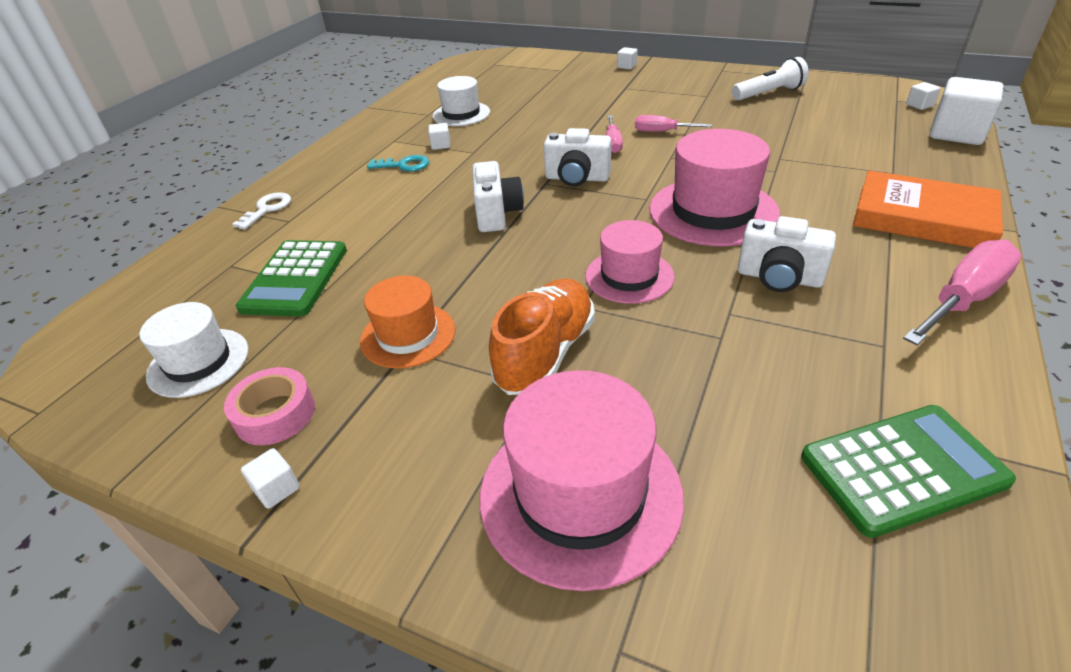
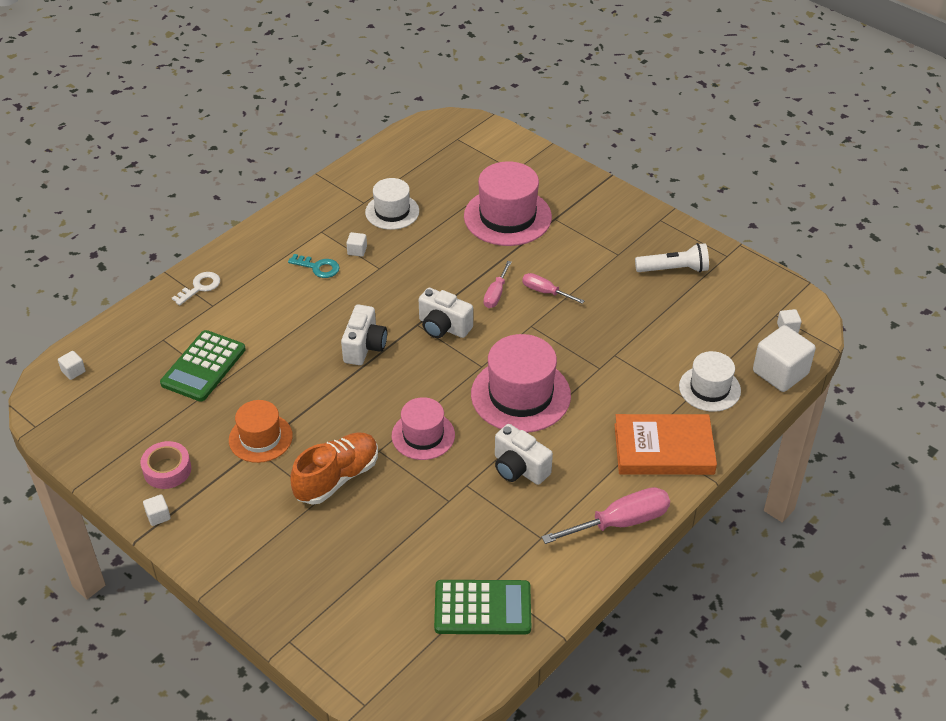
camera: 15 degrees right, 5 degrees up
white hat [139,302,248,398] -> white hat moved to [679,351,741,412]
pink hat [480,370,684,591] -> pink hat moved to [464,161,552,246]
white cube [617,47,638,69] -> white cube moved to [58,351,86,380]
orange book [853,170,1003,248] -> orange book turned 45 degrees counterclockwise [614,414,717,475]

